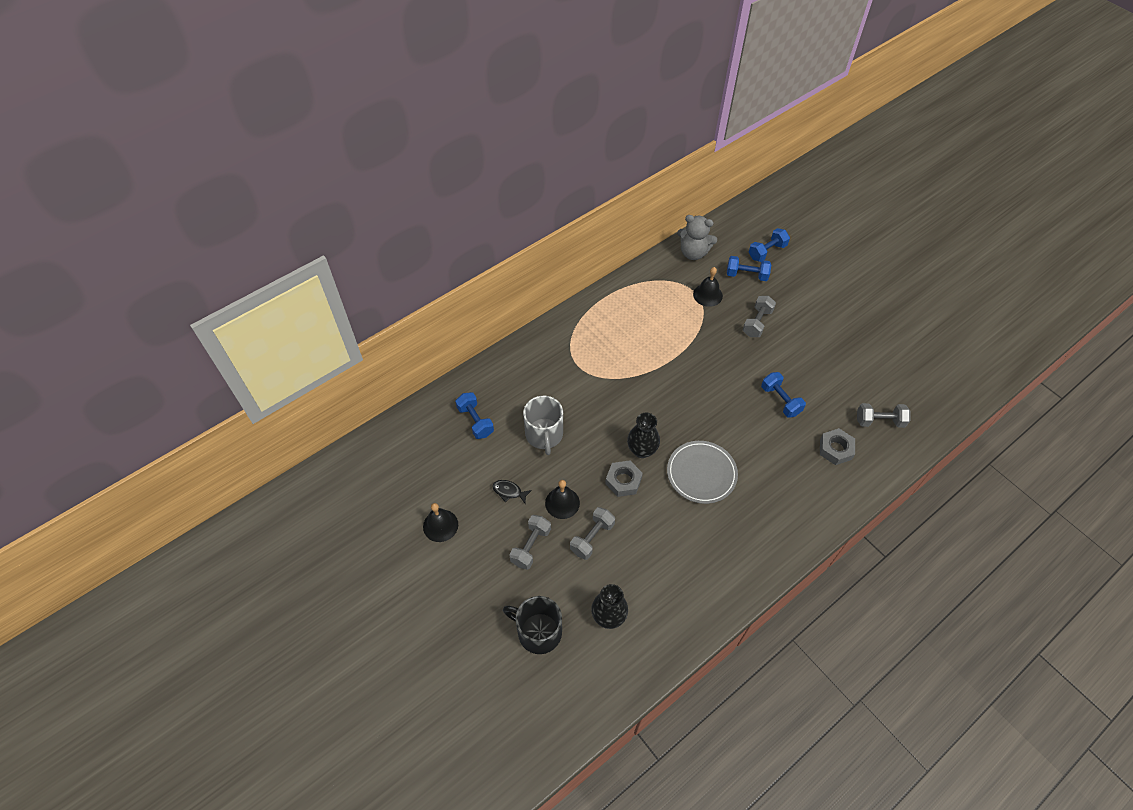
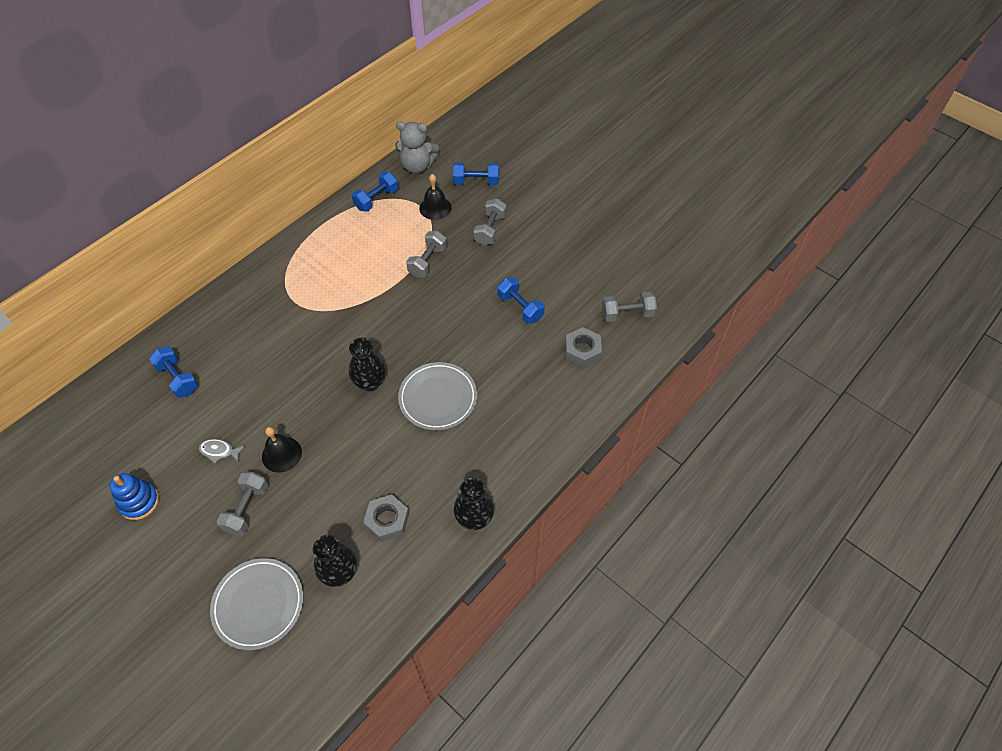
camera: 10 degrees left, 0 degrees up
black bell [423,503,458,542] -> blue stacking toy [110,473,159,520]
black fish [492,480,532,503] -> grey fish [199,439,245,464]
black mug [503,596,562,654] -> grey plate [210,558,303,650]
grey mug [523,396,563,455] -> none
grey dumbbell [570,507,615,560] -> grey dumbbell moved to [406,231,447,277]
grey nut [605,460,643,497] -> grey nut moved to [363,494,409,542]
blue dumbbell [749,228,790,262] -> blue dumbbell moved to [352,172,398,212]
none -> black vase [454,478,495,530]

